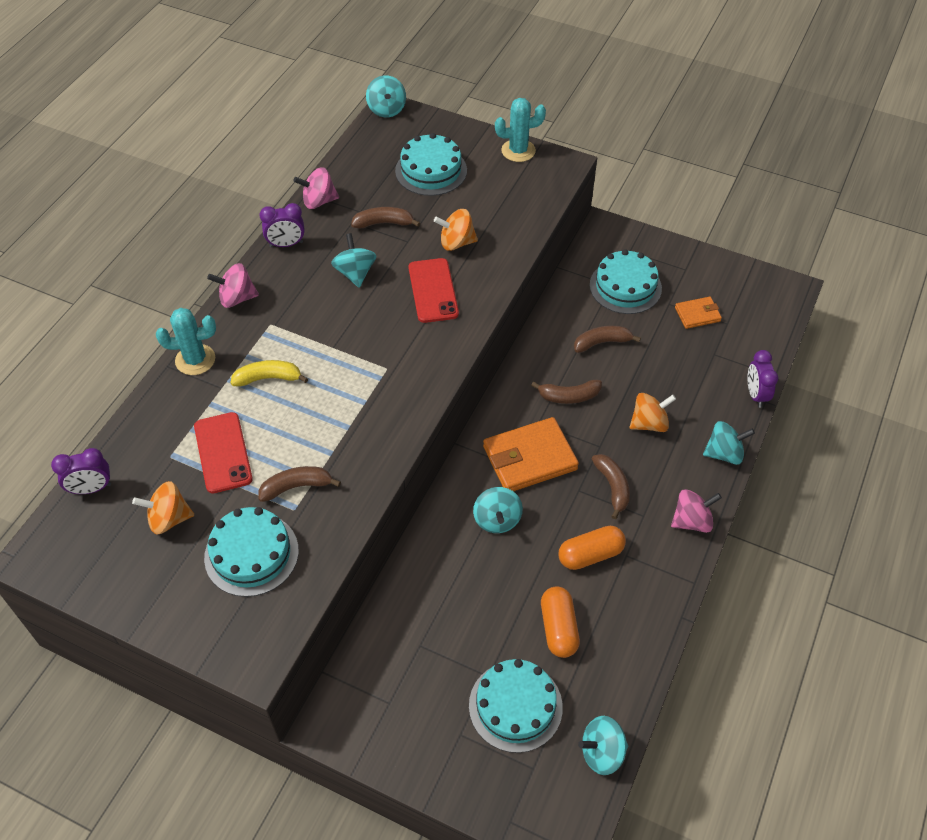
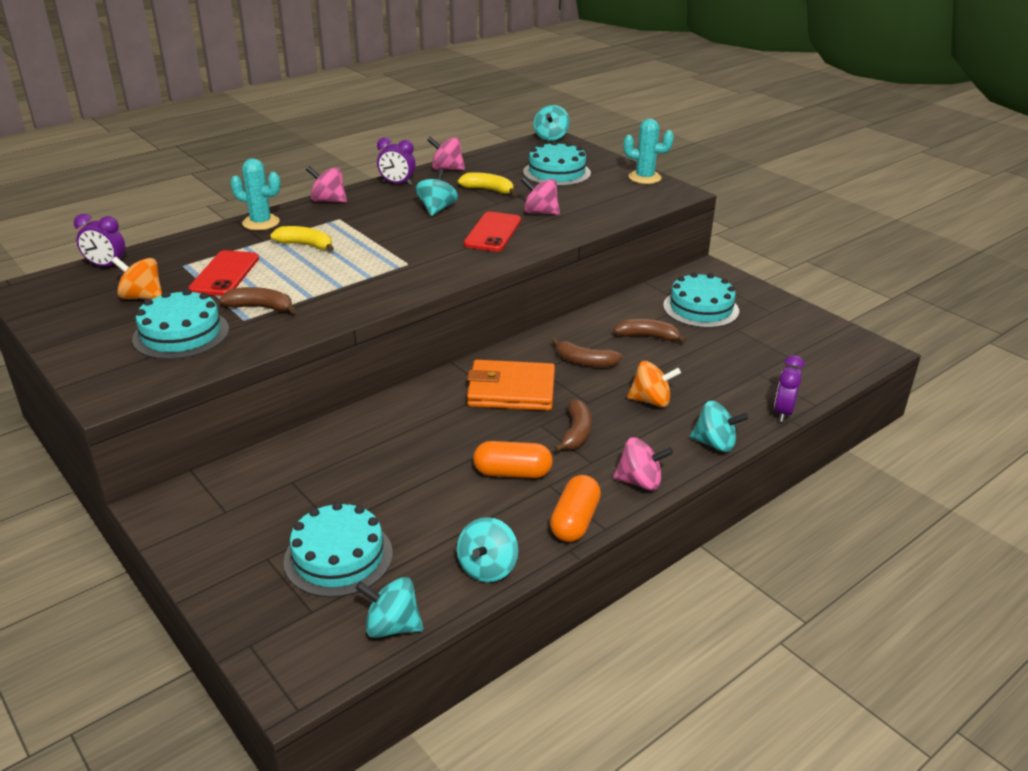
camera: 25 degrees right, 20 degrees down
brown banana [351,207,420,229] -> yellow banana [458,173,517,195]
orange spinning top [434,209,478,251] -> pink spinning top [521,177,560,215]
turquoise spinning top [473,487,523,533] -> turquoise spinning top moved to [457,517,518,582]
orange capsule [541,587,580,658] -> orange capsule moved to [550,475,601,542]
orange wallet [675,296,722,329] -> none

